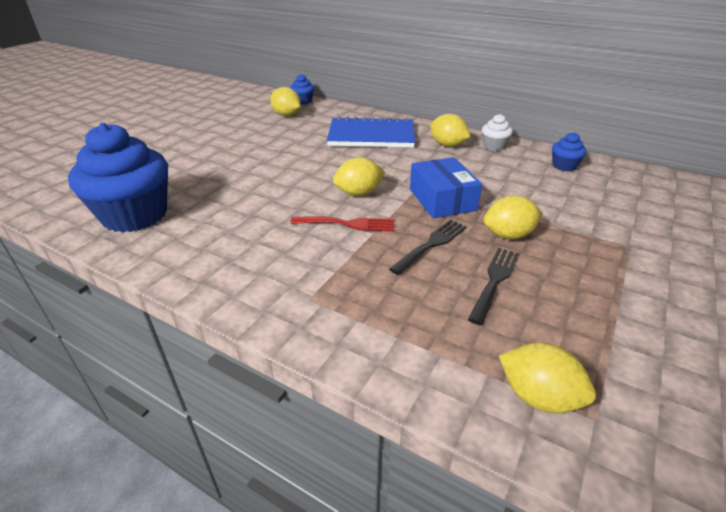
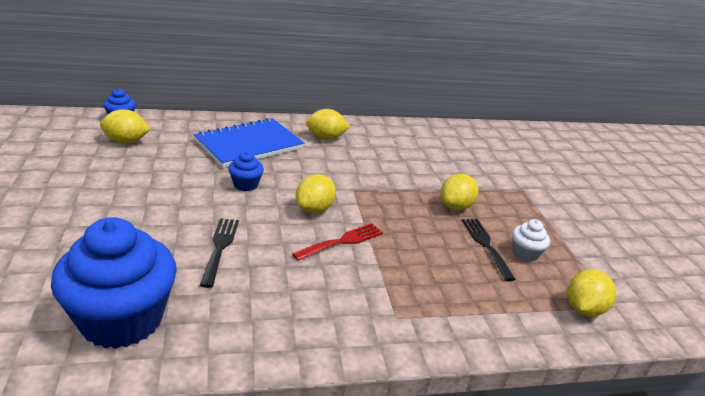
camera: 45 degrees left, 5 degrees down
black fork [389,219,467,275] -> black fork moved to [200,218,239,288]
blue box [410,157,482,218] -> none
white cupcake [482,114,513,151] -> white cupcake moved to [512,219,550,262]
yellow lemon [499,343,596,413] -> yellow lemon turned 45 degrees counterclockwise [567,270,616,317]
blue cupcake [552,132,587,172] -> blue cupcake moved to [228,151,264,191]

